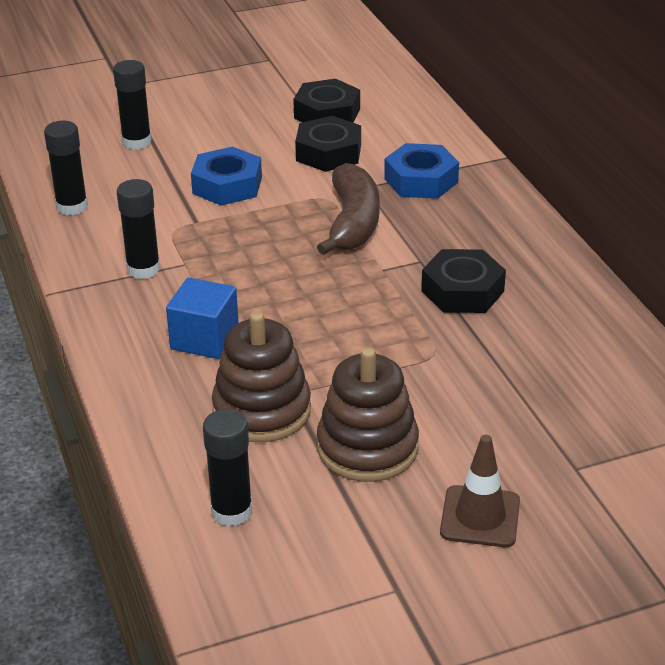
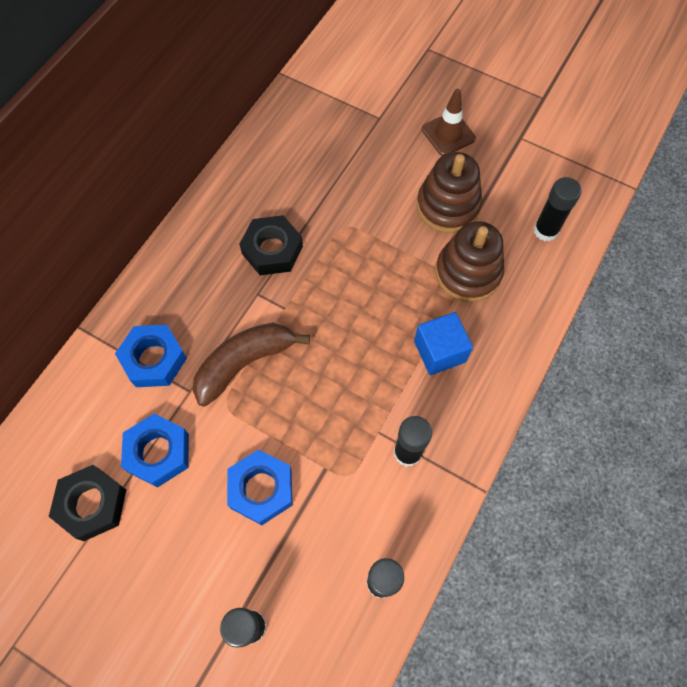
camera: 130 degrees left, 30 degrees up
black nut [295,116,361,172] -> blue nut [121,414,189,488]

